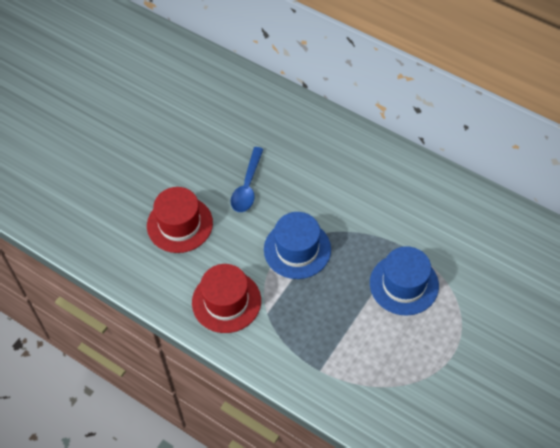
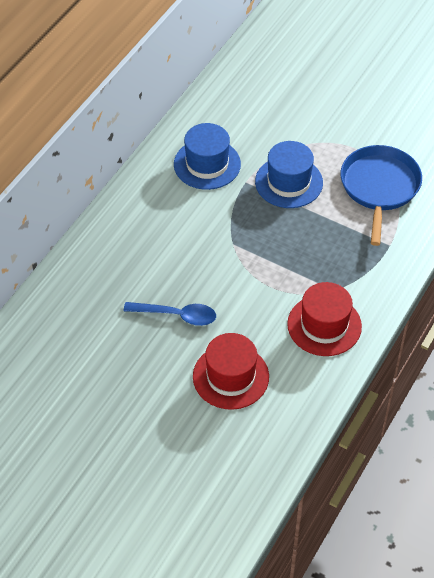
camera: 95 degrees left, 5 degrees down
blue hat [264,212,331,279] -> blue hat moved to [174,123,241,190]
none -> blue pan [341,145,422,246]

